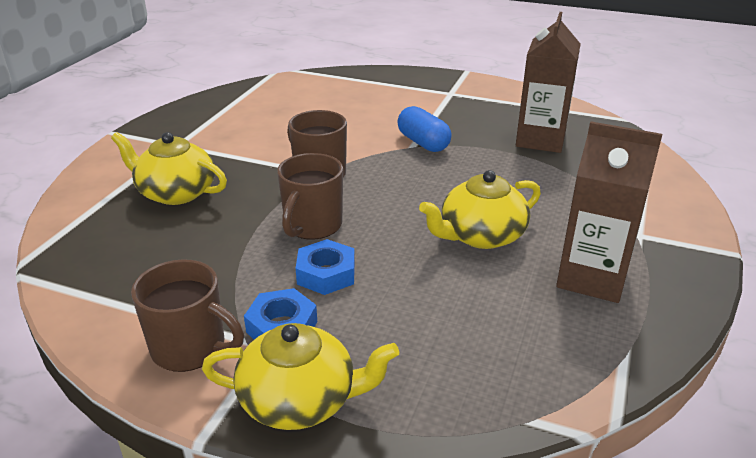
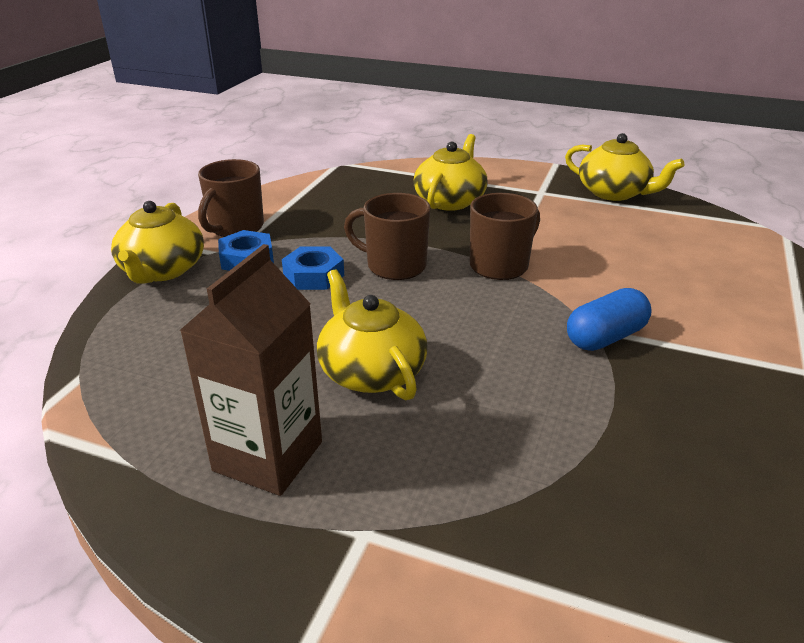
camera: 90 degrees right, 0 degrees up
brown carton [516,12,581,153] -> none
none -> yellow teapot [565,133,684,201]

